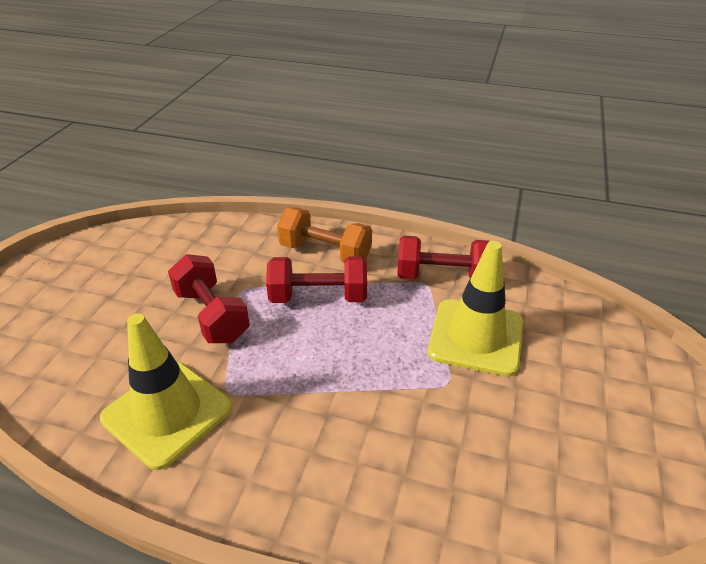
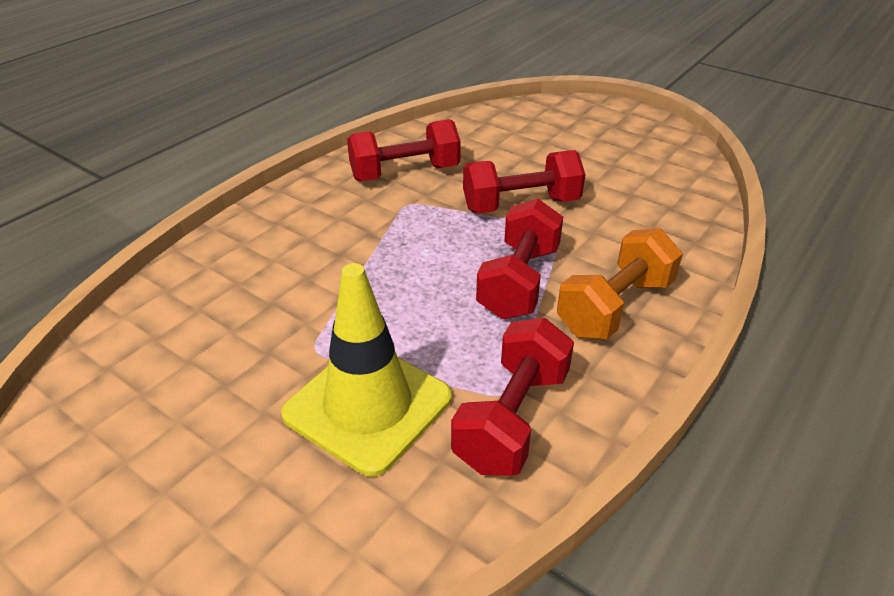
camera: 110 degrees right, 0 degrees up
yellow traffic cone [100,313,232,470] -> red dumbbell [347,119,461,181]

